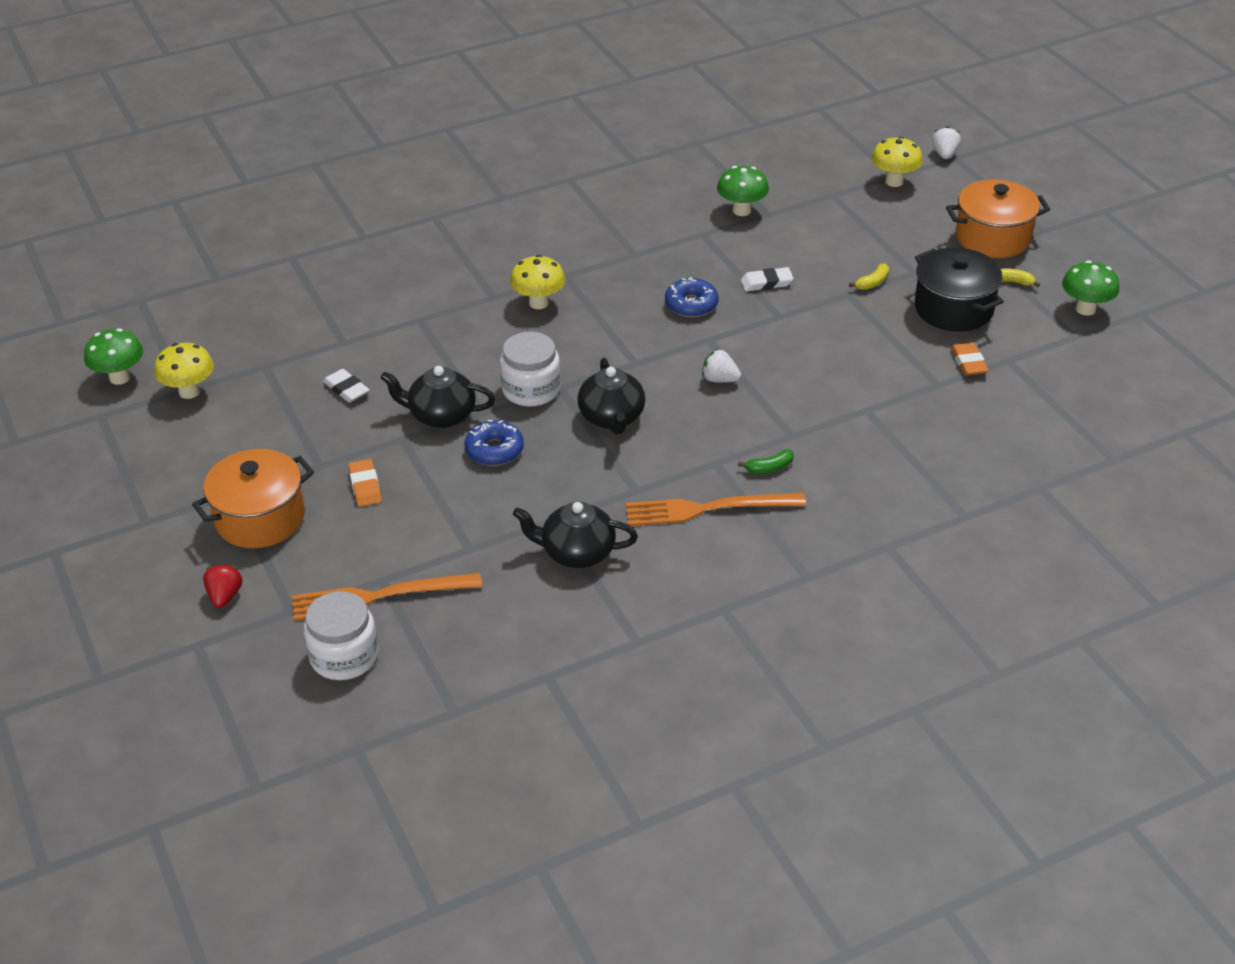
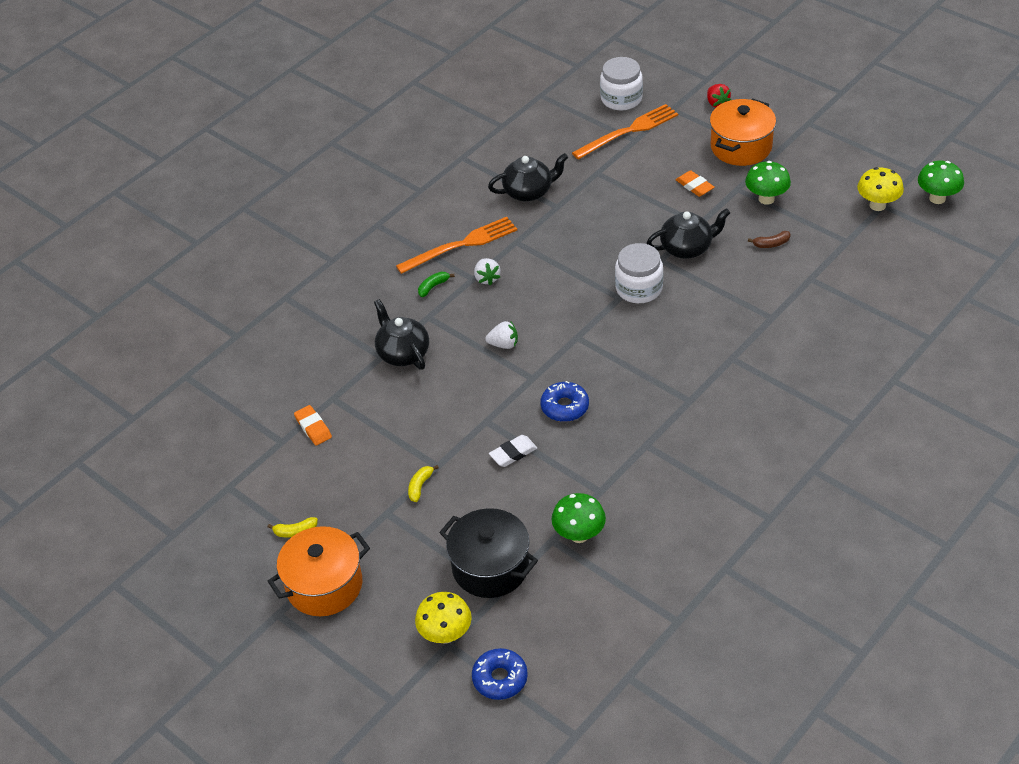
camera: 160 degrees right, 5 degrees up
white eraser [323,369,370,403] -> brown banana [748,231,791,248]
blue donut [464,420,524,466] -> blue donut moved to [472,648,528,700]
yellow mushroom [510,255,565,309] -> none
black teapot [578,358,645,434] -> black teapot moved to [374,299,429,370]
black pot [915,247,1004,332] -> black pot moved to [439,508,538,598]
white strawberry [932,126,961,159] -> white strawberry moved to [474,258,500,286]
green mushroom [1062,260,1120,316] -> green mushroom moved to [745,161,791,205]

